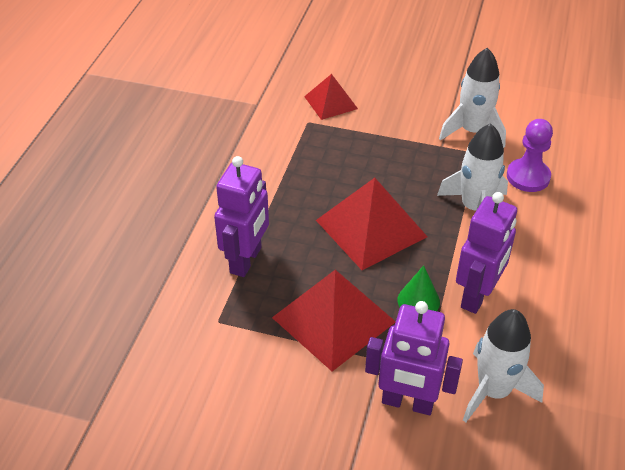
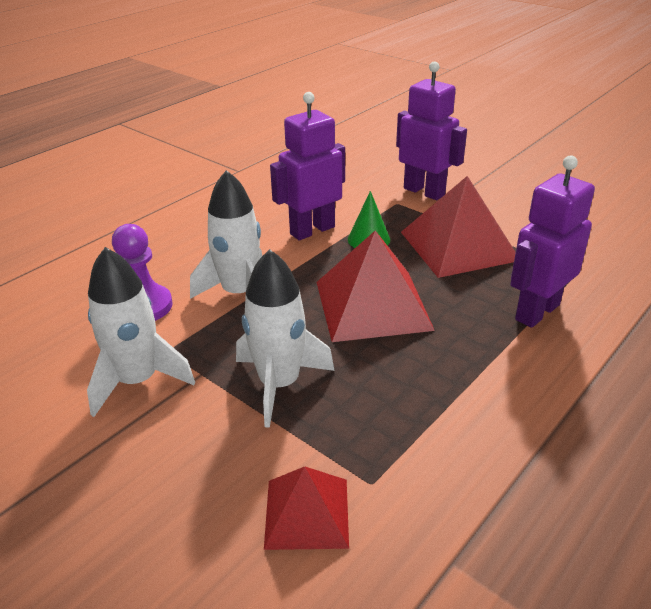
camera: 155 degrees left, 10 degrees down
white rocket [463,309,544,422] -> white rocket moved to [236,249,335,428]

